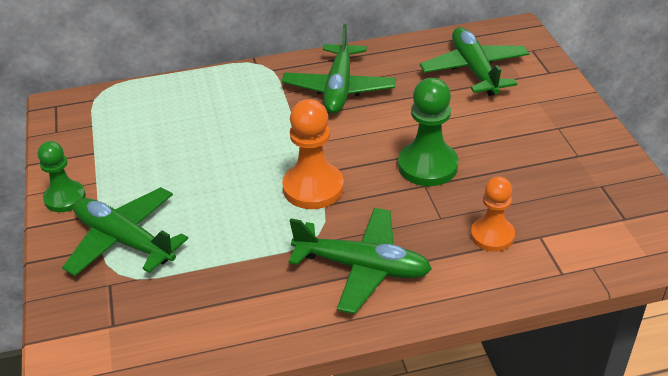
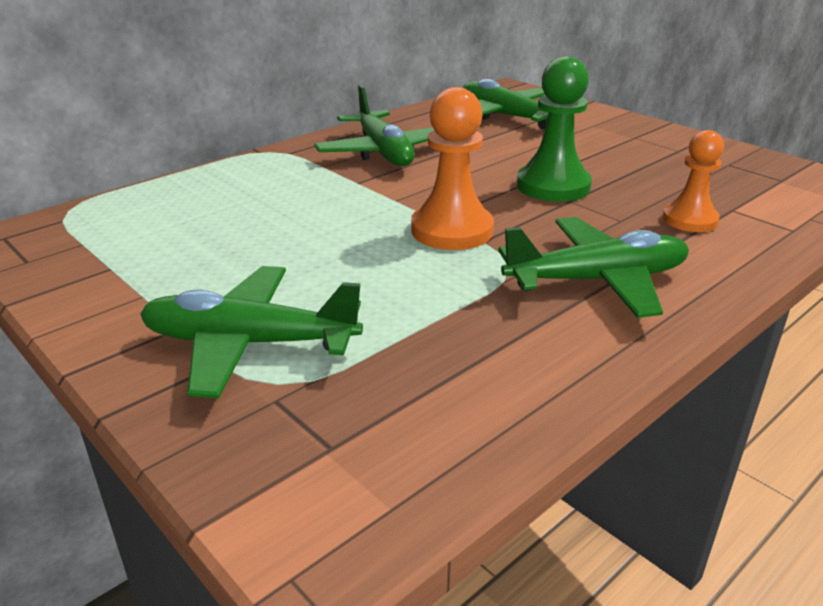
camera: 30 degrees left, 10 degrees down
green pawn [38,141,86,212] -> none

